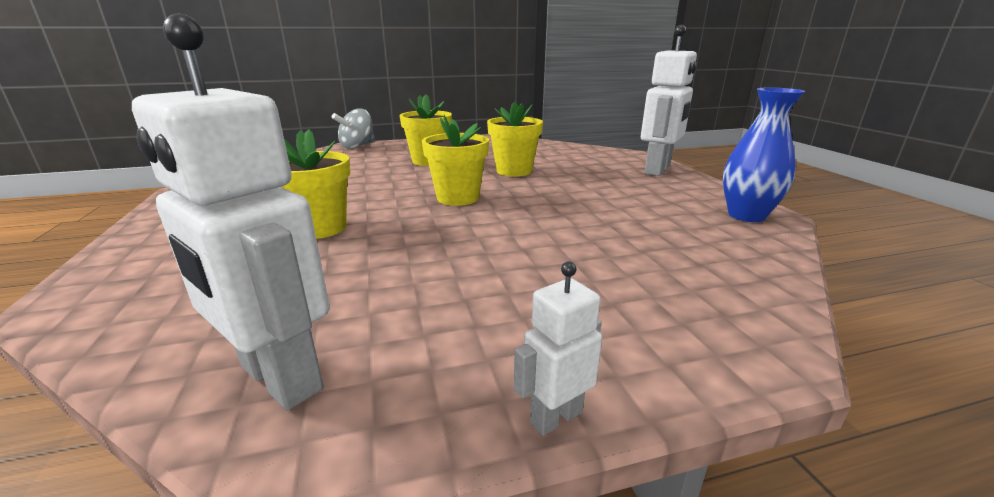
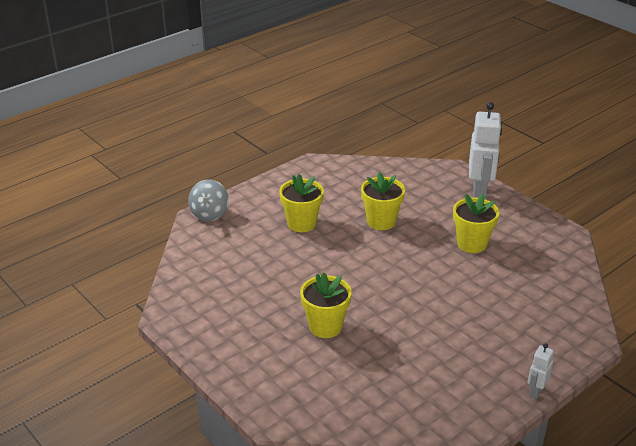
camera: 25 degrees left, 10 degrees up
white robot [132,13,330,410] -> none
yellow flower pot [422,115,489,206] -> yellow flower pot moved to [453,194,499,253]
blue vase [723,88,805,222] -> none

